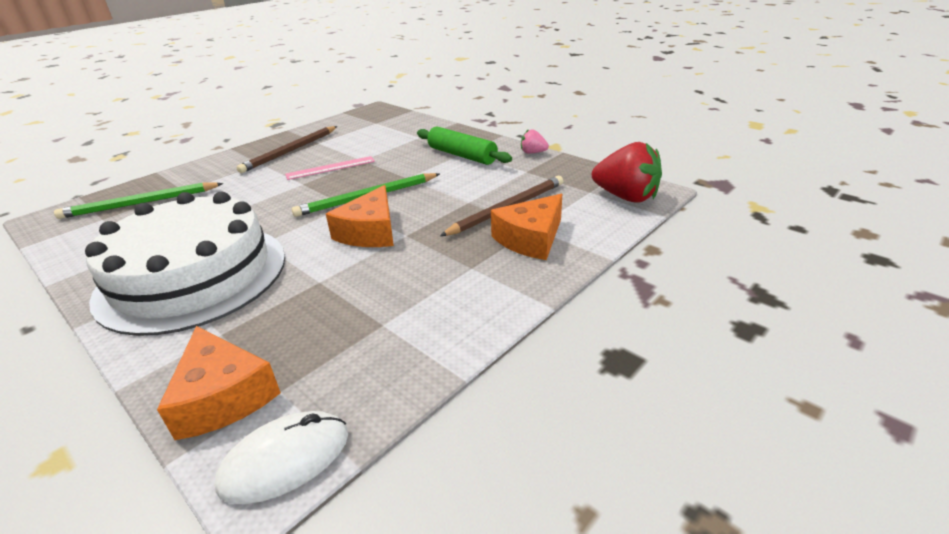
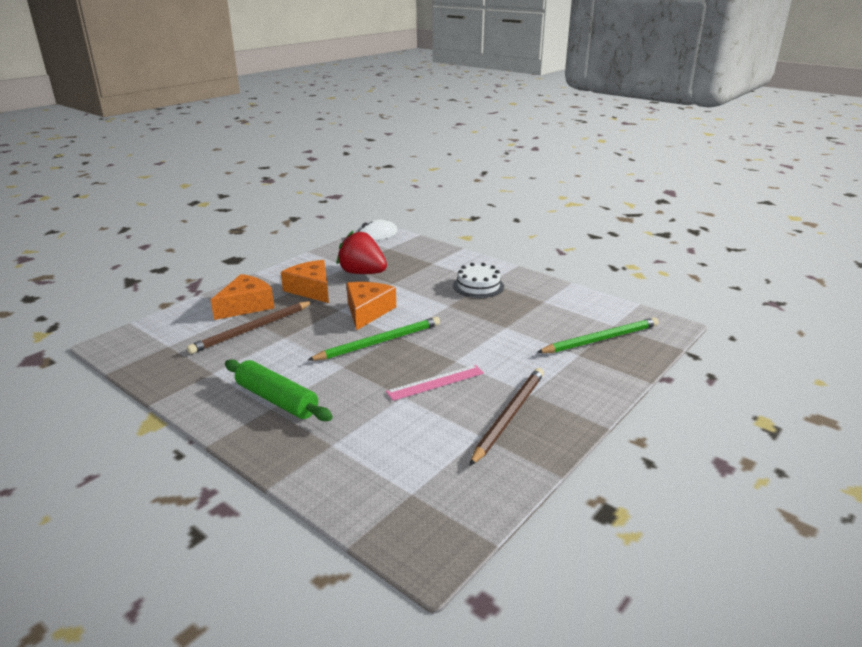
camera: 175 degrees right, 5 degrees down
white cake [85,192,285,336] -> white cake [453,263,504,298], size x0.44
orange cheese [157,326,281,440] -> orange cheese moved to [281,260,329,303]
pink strawberry [521,129,549,154] -> none
red strawberry [592,142,662,203] -> red strawberry moved to [337,231,387,274]

